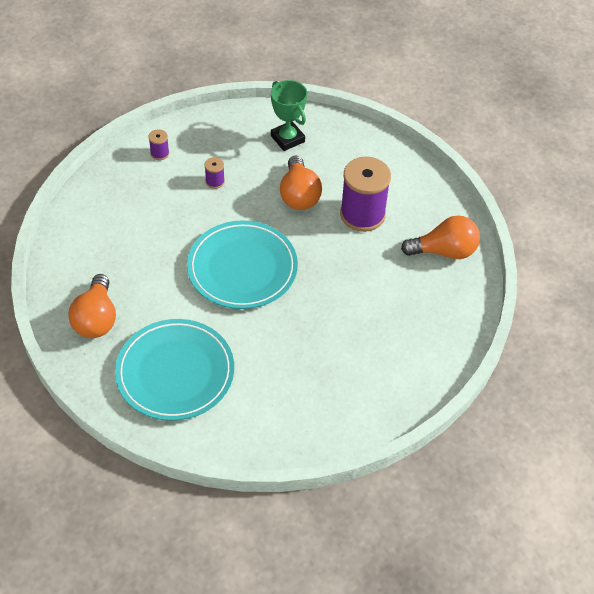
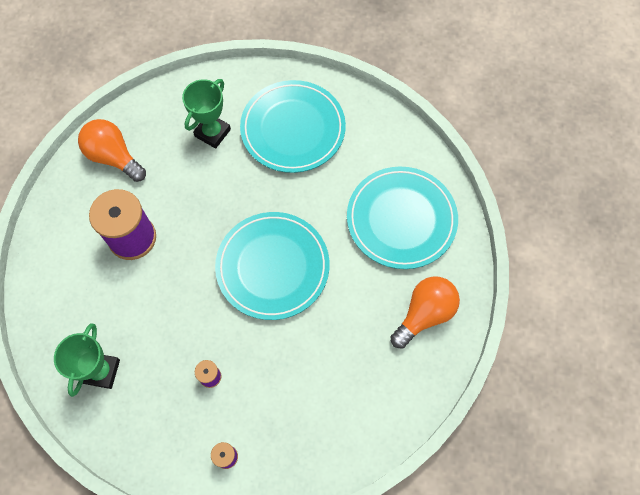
camera: 135 degrees left, 15 degrees up
orange light bulb [280,155,322,210] -> none
none -> green trophy [182,79,231,149]
none -> turquoise plate [240,80,346,173]

